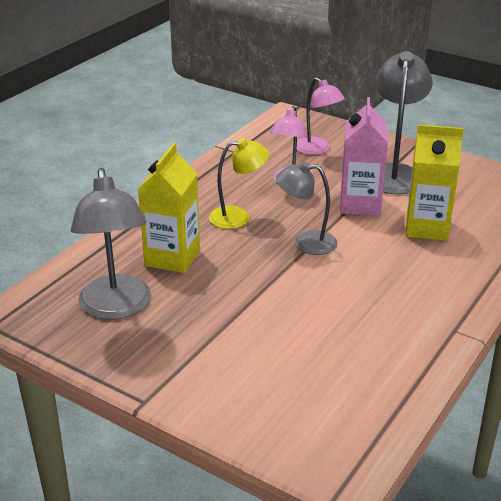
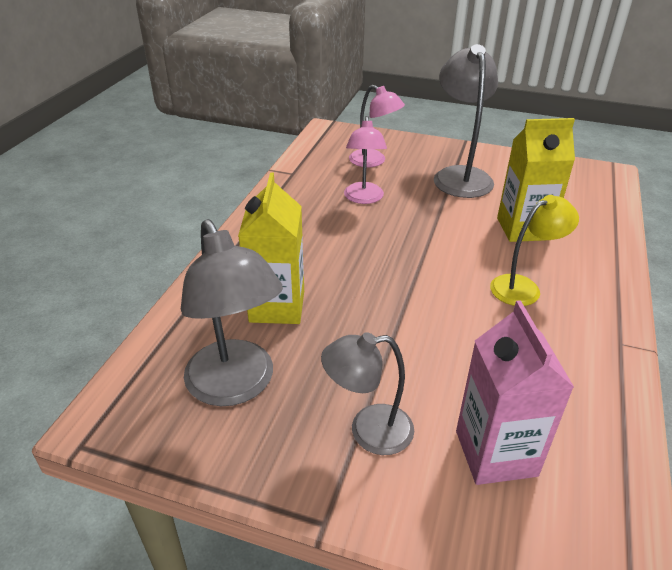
camera: 15 degrees left, 5 degrees up
yellow lamp [209,138,269,229] -> yellow lamp moved to [490,195,579,306]
grey lamp [276,162,338,255] -> grey lamp moved to [321,332,414,455]
pink carton [340,97,388,216] -> pink carton moved to [456,300,574,485]

